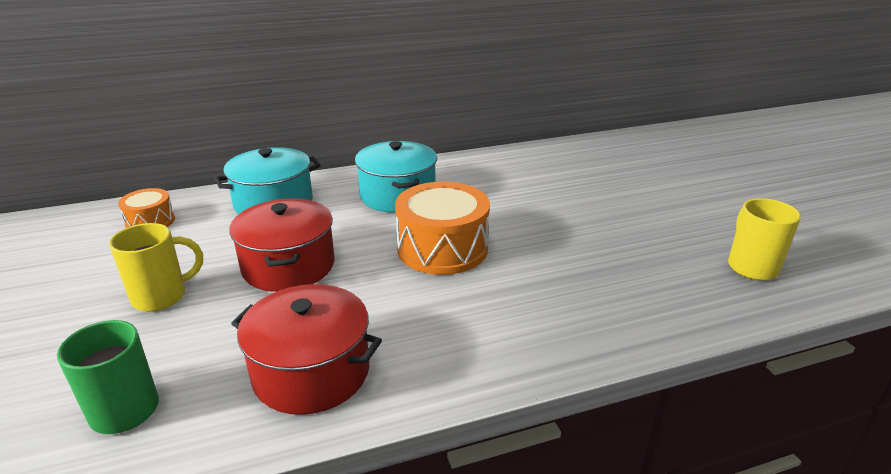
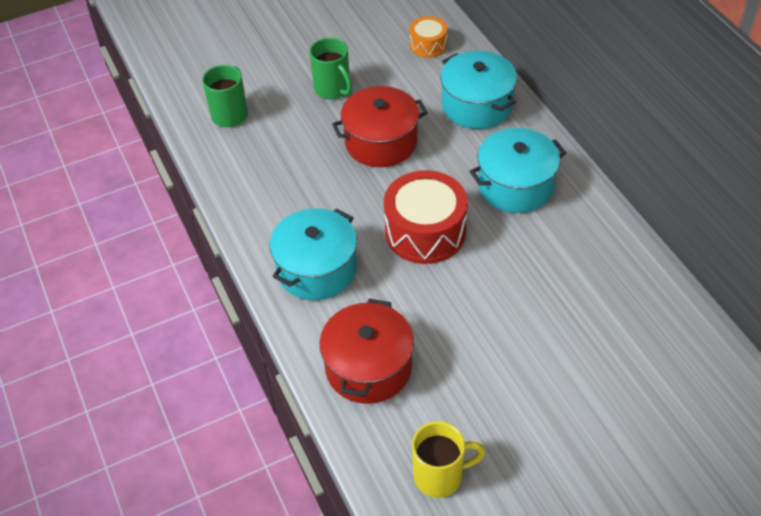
camera: 85 degrees right, 20 degrees up
yellow mug [109,223,203,312] -> green mug [309,38,352,99]
red pot [231,284,382,415] -> red pot moved to [320,298,414,404]
orange drum [395,182,490,275] -> red drum [384,170,468,264]
none -> turquoise pot [270,208,357,300]

